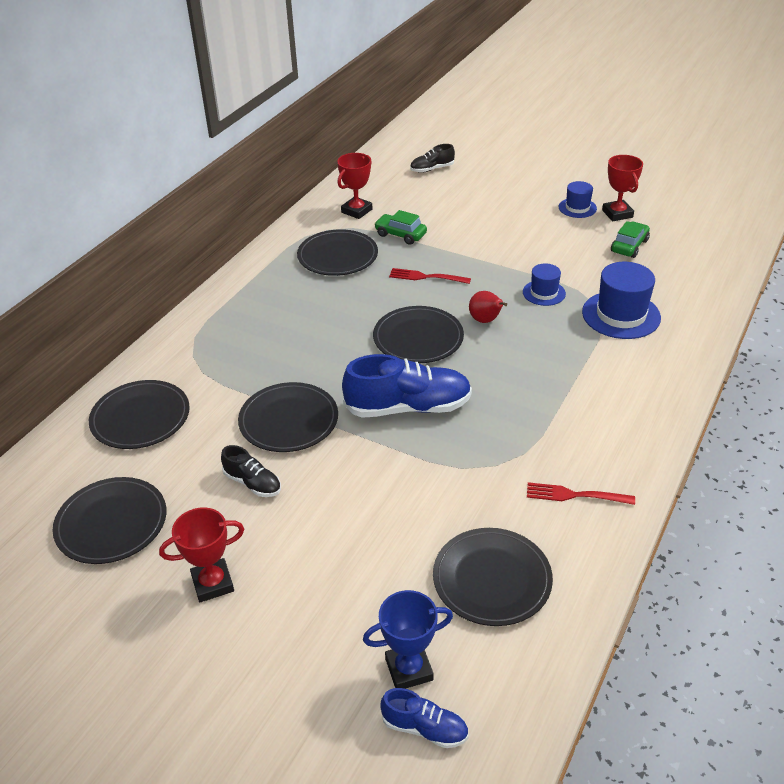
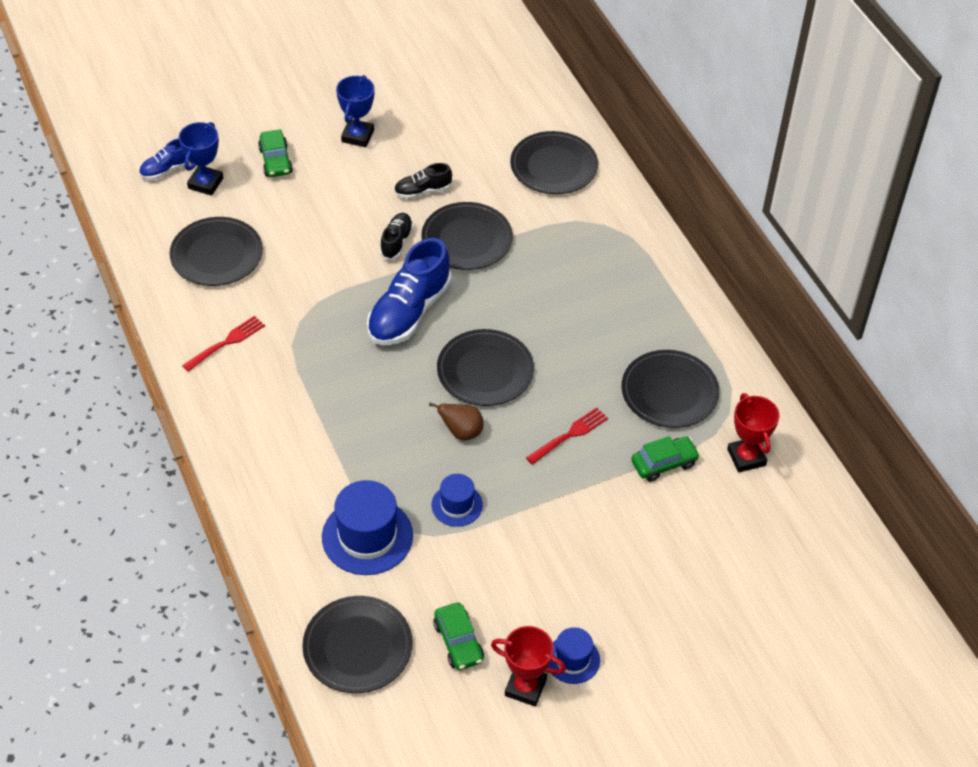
camera: 125 degrees right, 10 degrees up
black plate [52,477,167,564] -> black plate moved to [302,596,412,693]
red trophy [159,507,244,602] -> blue trophy [336,75,374,147]
black shoe [410,144,455,173] -> black shoe moved to [380,213,413,260]
red pear [469,291,507,323] -> brown pear [429,403,484,440]
none -> green car [258,129,293,177]

